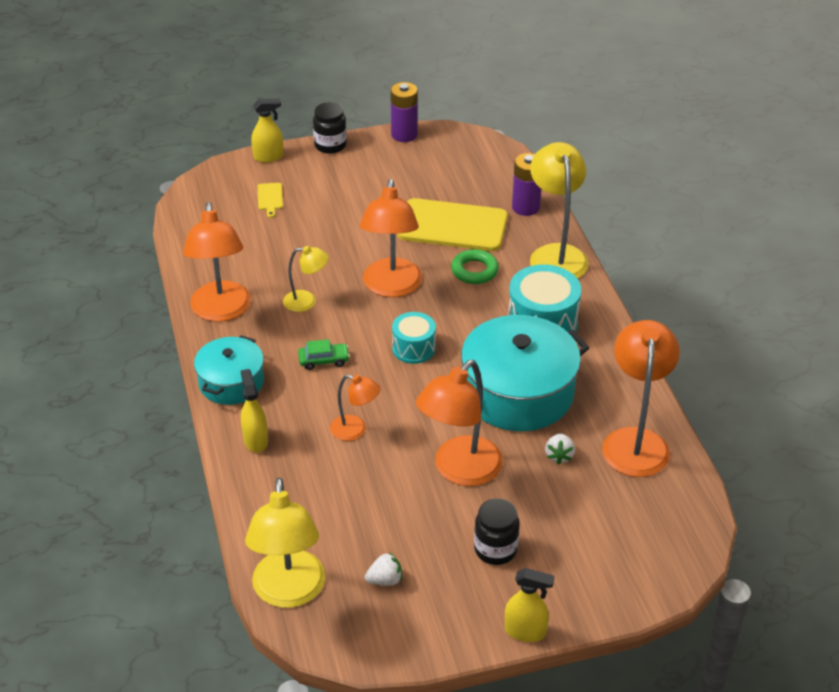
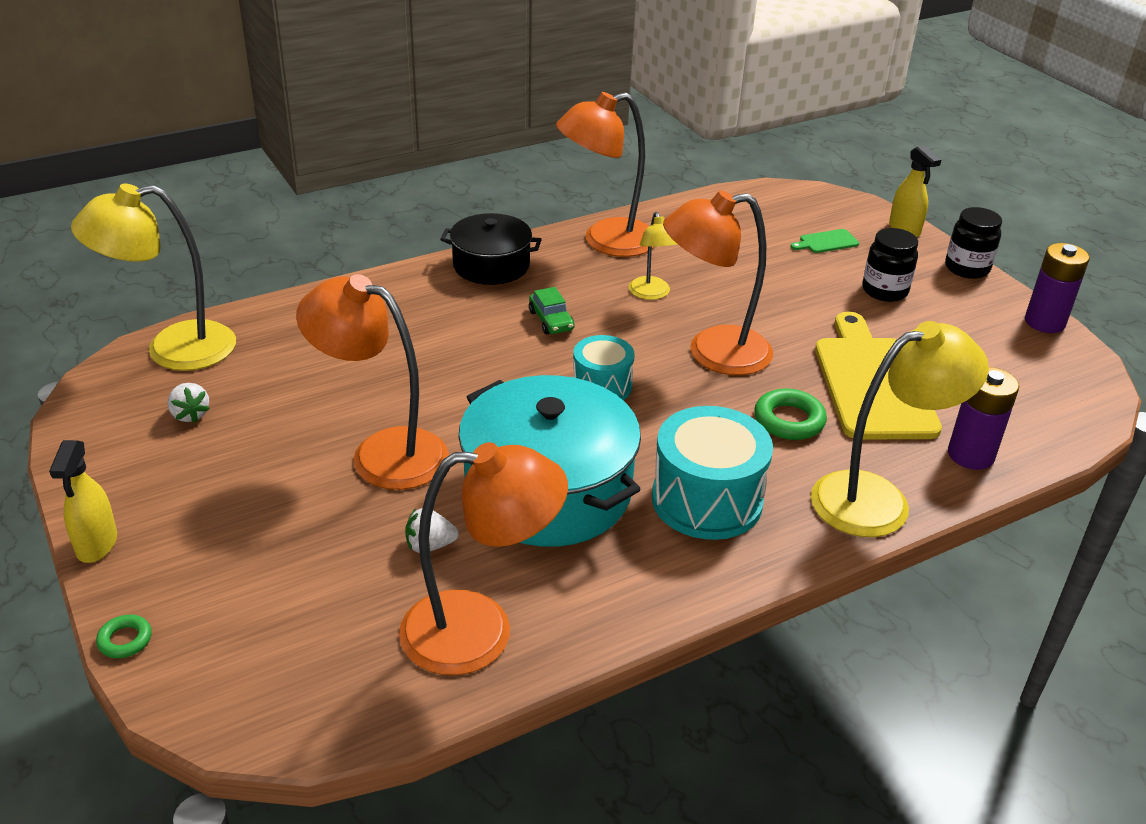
camera: 75 degrees right, 5 degrees down
turquoise pot [194,336,264,405] -> black pot [440,213,542,285]
yellow spray bottle [240,369,268,453] -> none
yellow cutting board [258,183,283,218] -> green cutting board [791,229,859,253]
orange lamp [330,375,381,441] -> none
black jar [474,498,520,565] -> black jar moved to [862,228,918,302]
none -> green ring [96,615,152,658]

